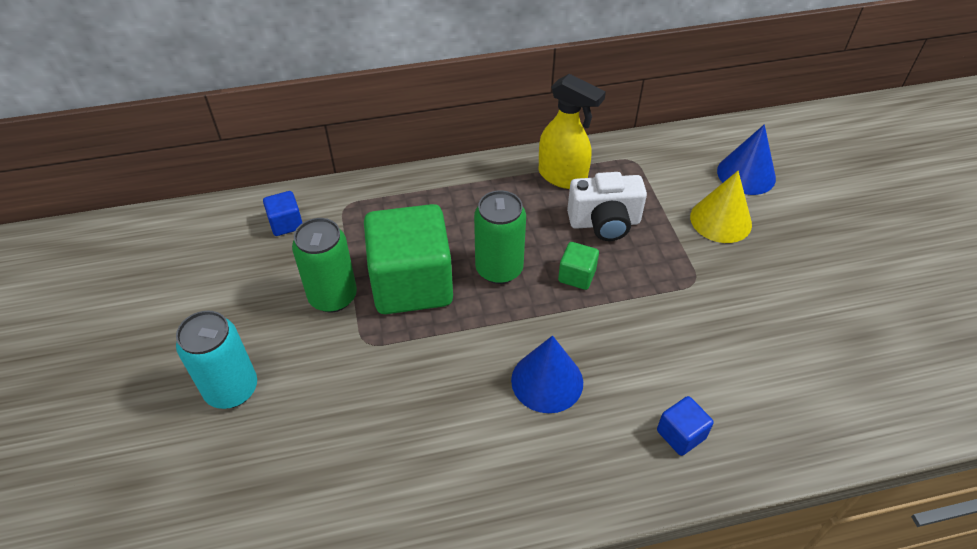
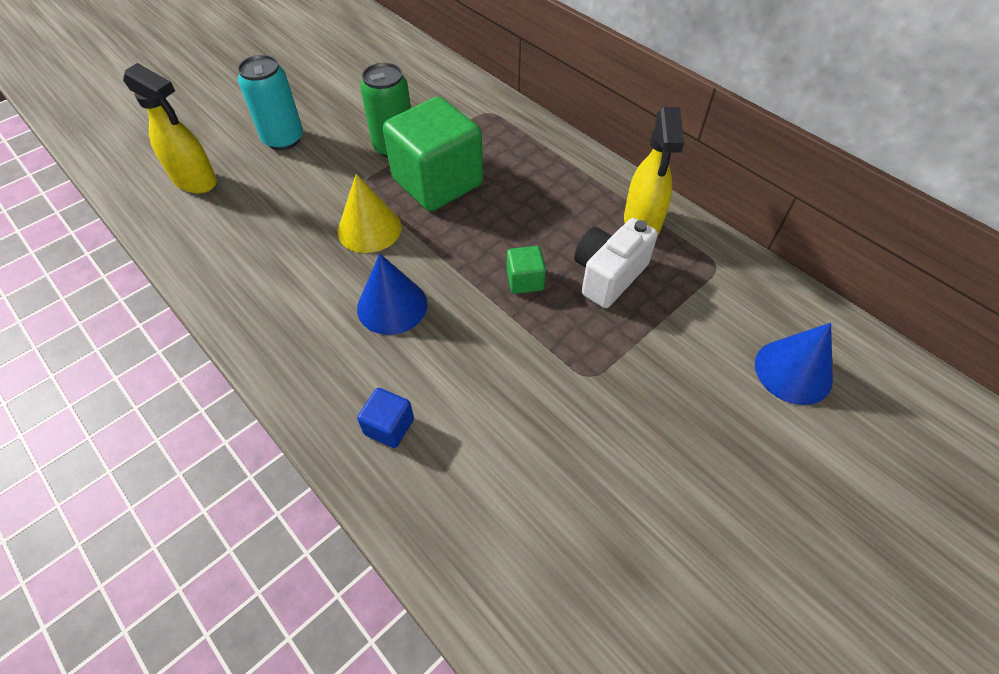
camera: 60 degrees right, 5 degrees up
blue cube [263,191,303,236] -> none
green can [474,190,526,284] -> none
white camera [567,172,647,241] -> white camera turned 75 degrees clockwise [574,218,658,308]
yellow cone [690,171,752,243] -> yellow cone moved to [338,174,402,253]
none -> yellow spray bottle [123,63,217,193]

